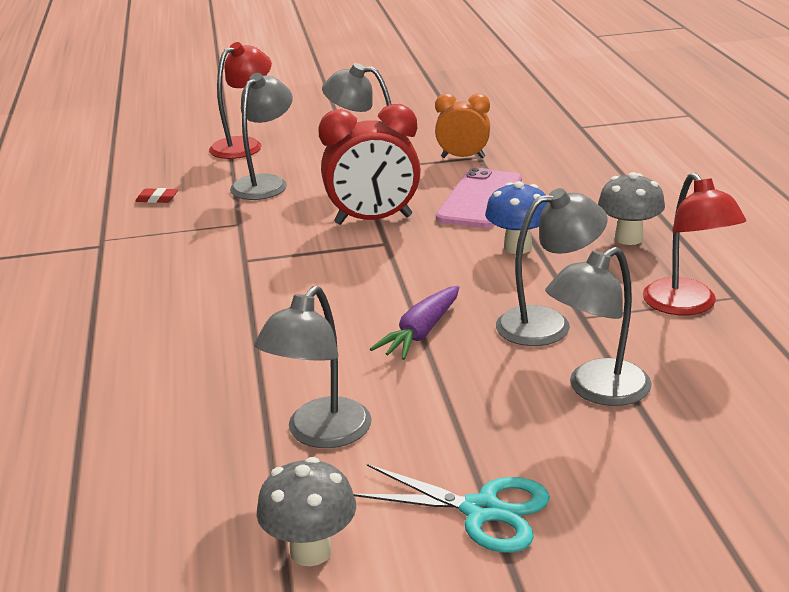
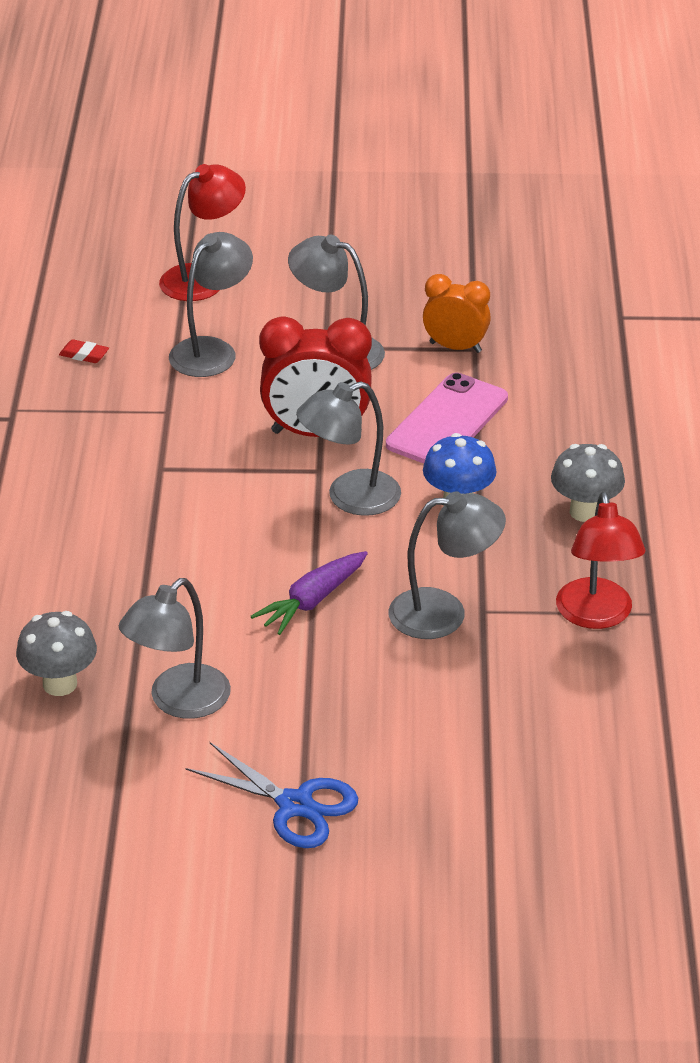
camera: 10 degrees right, 10 degrees up
grey mushroom [257,457,356,566] -> grey mushroom moved to [16,611,97,696]
turquoise scissors [354,464,550,553] -> blue scissors [186,742,358,848]
grey lamp [545,247,652,406] -> grey lamp moved to [296,381,401,516]

